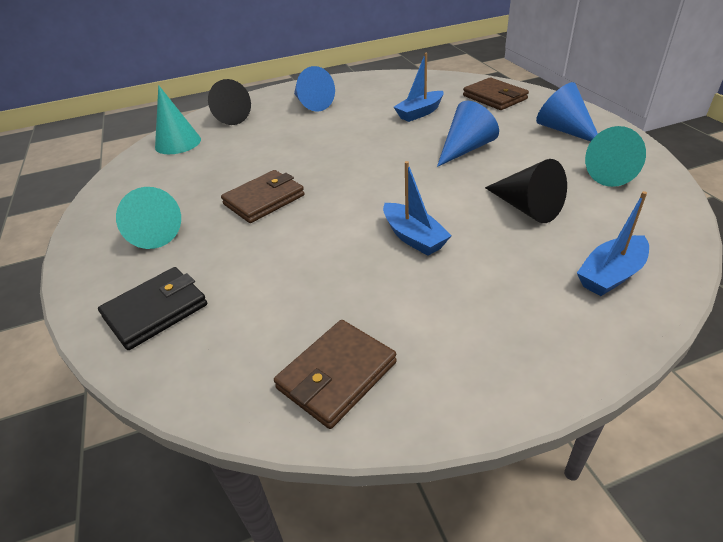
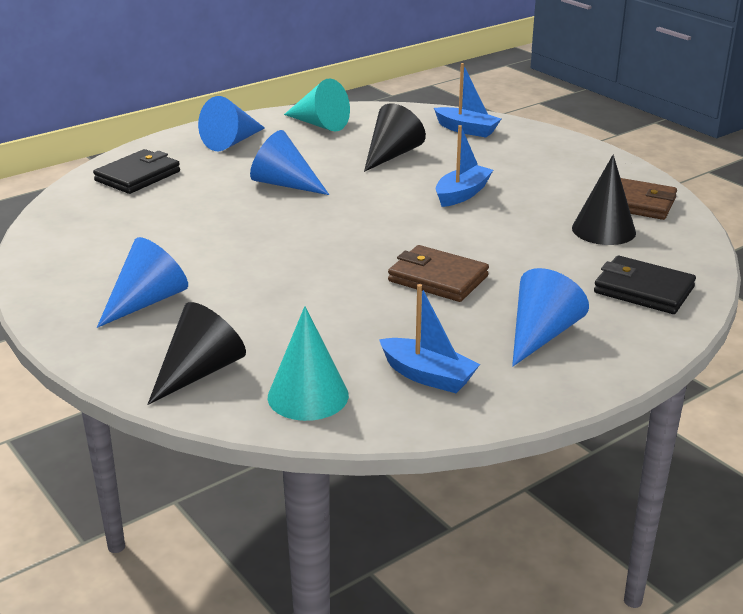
camera: 110 degrees left, 10 degrees down
turquoise cone [116,187,181,249] -> blue cone [512,268,589,367]
blue boat [394,53,444,122] -> blue boat moved to [379,284,480,393]
brown wallet [463,78,529,110] -> black wallet [93,149,180,194]
none -> black cone [572,154,636,245]

